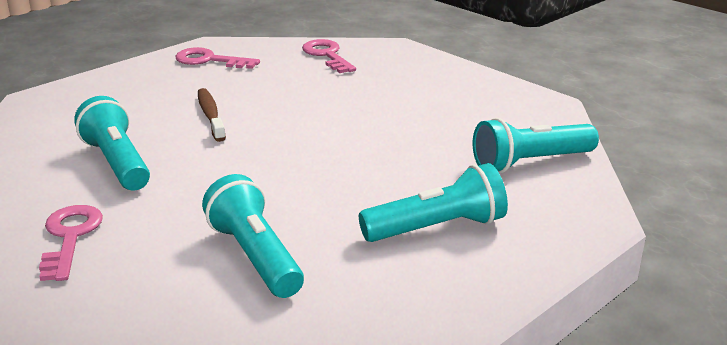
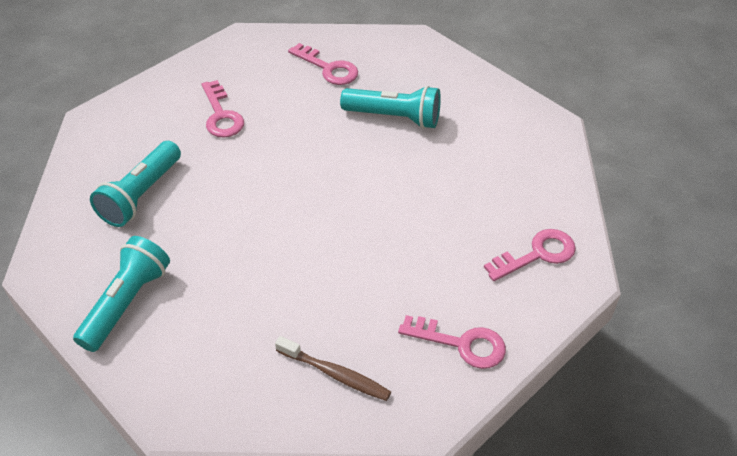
camera: 135 degrees right, 20 degrees up
brown toothbrush [198,88,226,142] -> brown toothbrush moved to [275,336,391,401]
turquoise flashlight [202,174,304,298] -> pink key [202,80,244,138]

